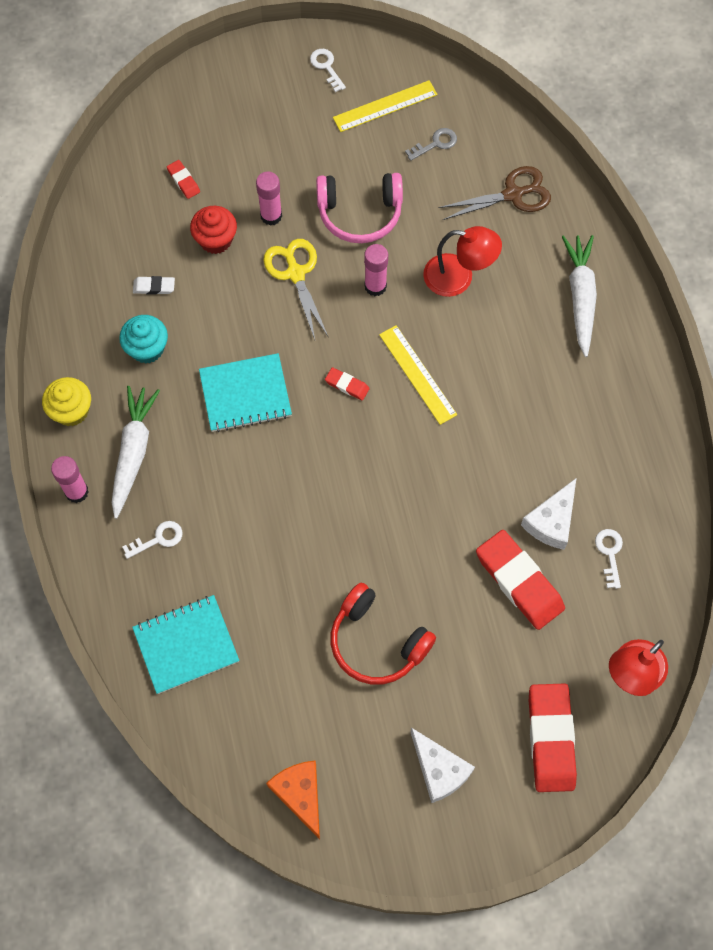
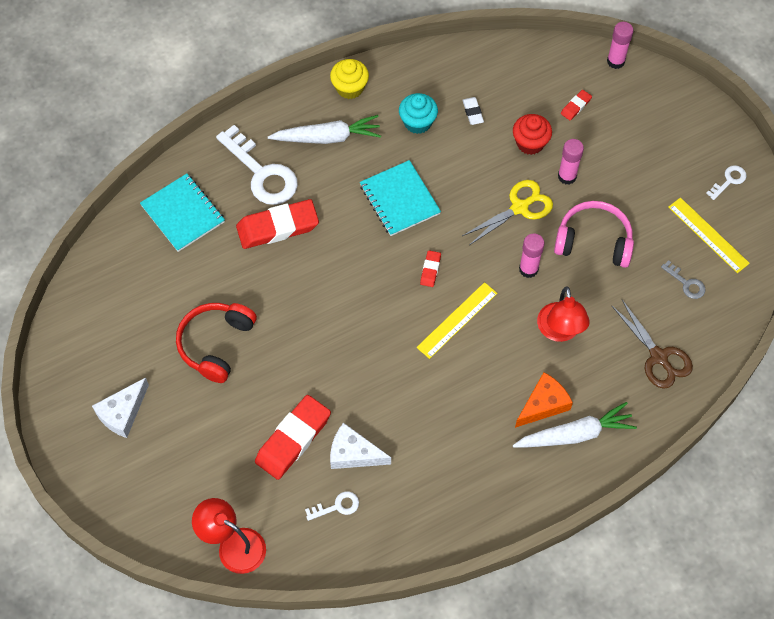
camera: 75 degrees right, 5 degrees down
pink glue stick [51,456,89,503] -> pink glue stick moved to [607,22,633,69]
white key [123,521,183,559] -> white key [216,125,298,205], size x2.15
orange cheese [266,761,320,839] -> orange cheese moved to [515,372,573,428]
pink headphones [316,173,403,243] -> pink headphones turned 120 degrees clockwise [554,201,634,268]
red eraser [529,683,577,792] -> red eraser moved to [236,199,319,249]

